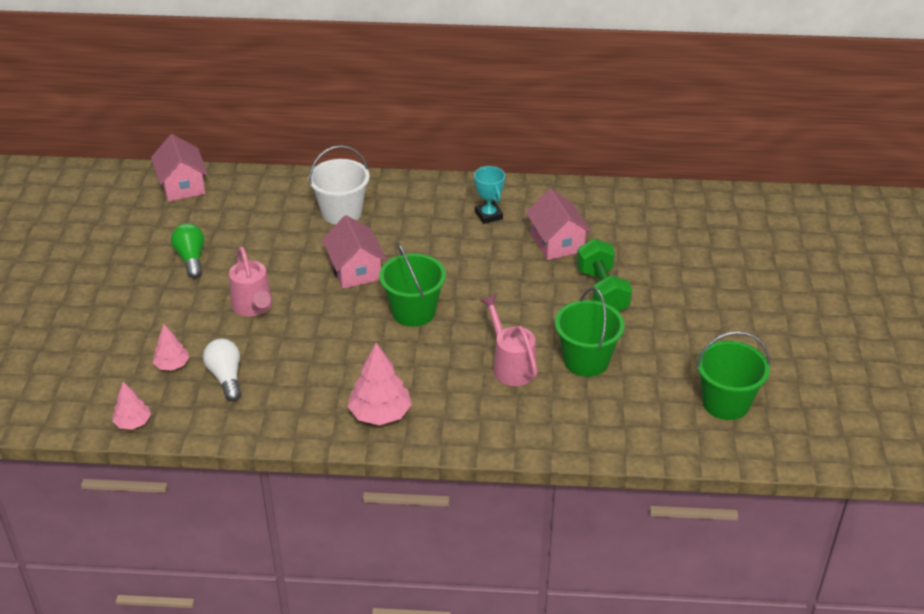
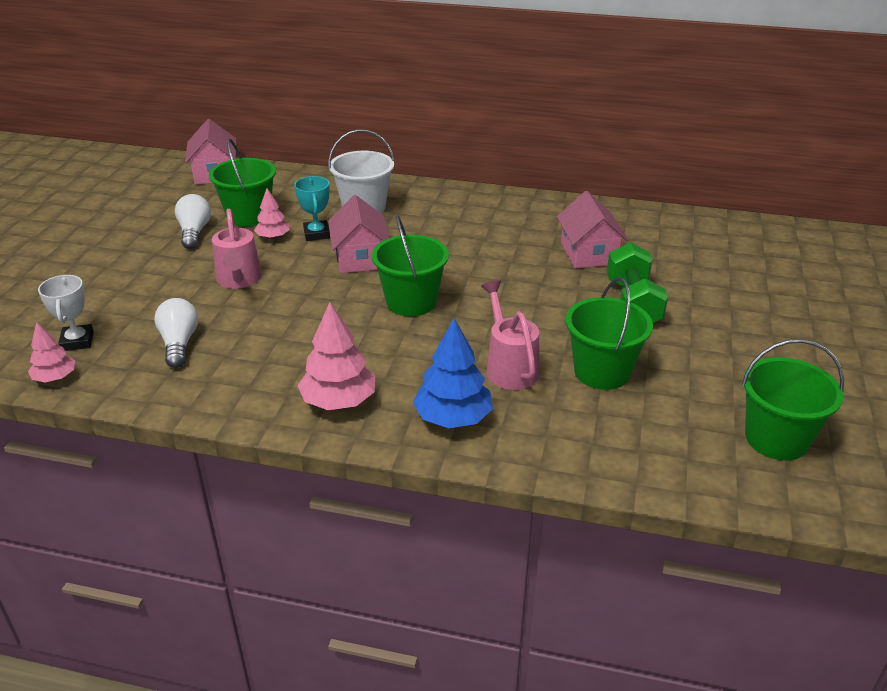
camera: 10 degrees right, 5 degrees down
pink tree [153,325,189,371] -> pink tree moved to [254,188,290,239]
green light bulb [171,223,204,278] -> white light bulb [175,194,211,249]
turquoise trophy [474,166,505,224] -> turquoise trophy moved to [294,176,330,241]
none -> white trophy [38,275,94,351]
none -> green bucket [209,139,276,227]
none -> blue tree [412,318,493,428]

